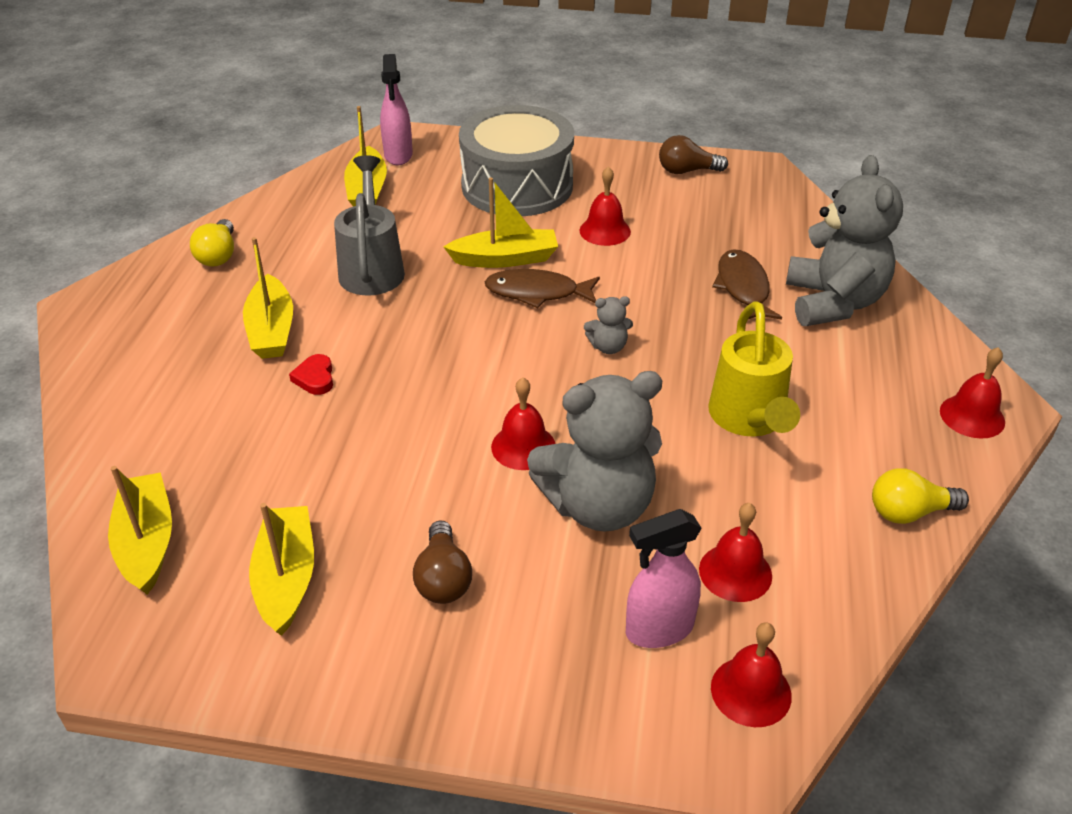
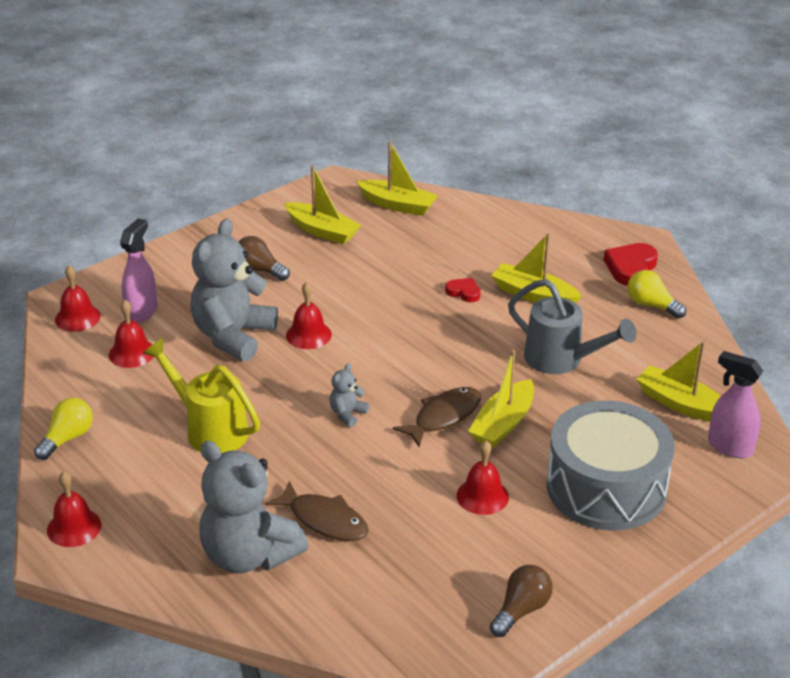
camera: 130 degrees right, 5 degrees down
none -> red heart [604,243,658,286]

